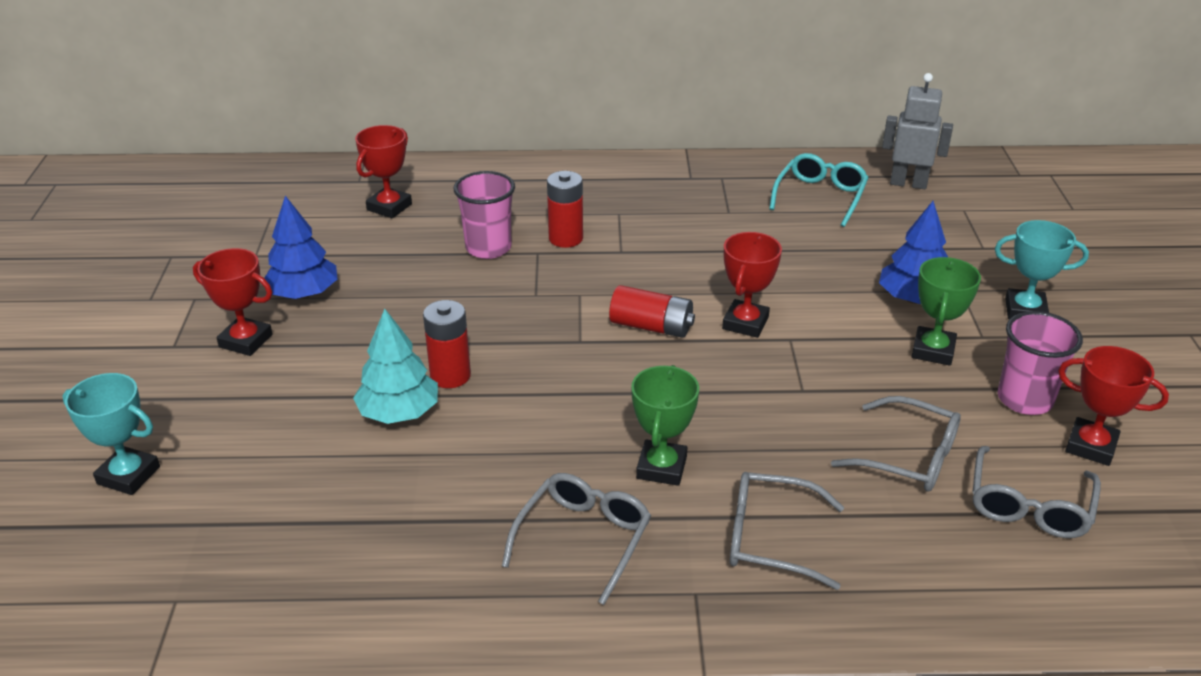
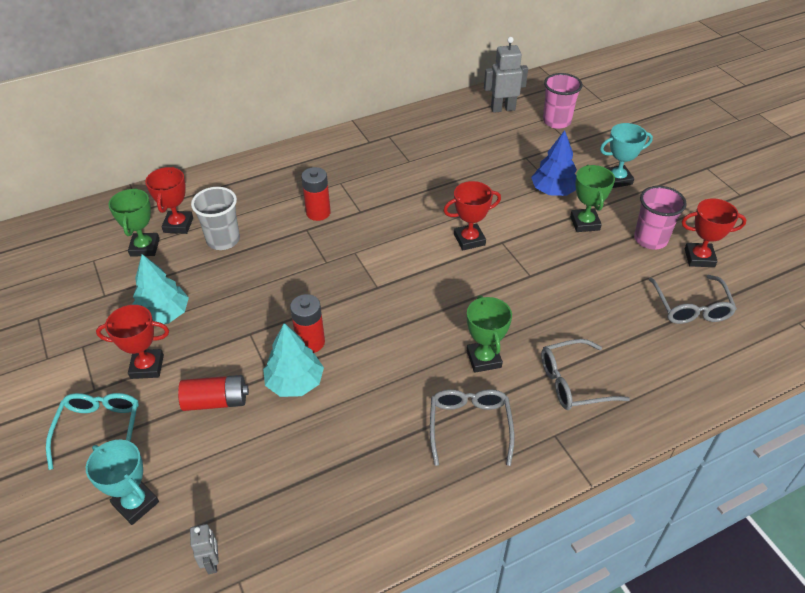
camera: 25 degrees left, 10 degrees up
turquoise trophy [62,373,160,495] -> turquoise trophy turned 45 degrees clockwise [86,440,159,525]
blue tree [264,196,337,299] -> turquoise tree [132,254,189,324]
pink cup [454,171,515,259] -> pink cup moved to [543,73,583,129]
red battery [609,285,695,338] -> red battery moved to [178,375,249,411]
red trophy [722,232,782,338] -> red trophy turned 75 degrees clockwise [443,181,501,250]
turquoise glasses [769,153,869,227] -> turquoise glasses moved to [46,393,139,470]
grey glasses [831,396,961,491] -> none
none -> green trophy [108,188,160,257]
none -> grey robot [190,524,219,574]
none -> grey cup [191,187,240,250]

